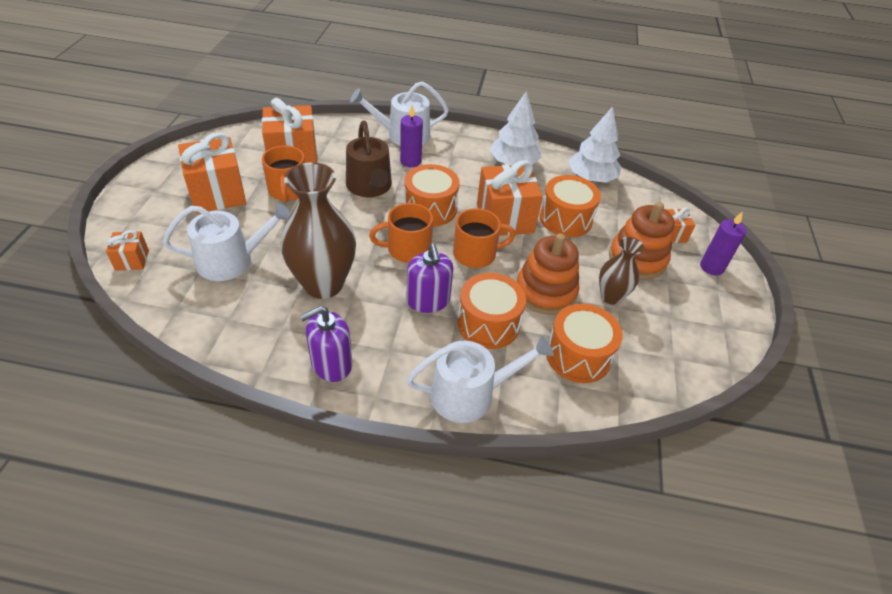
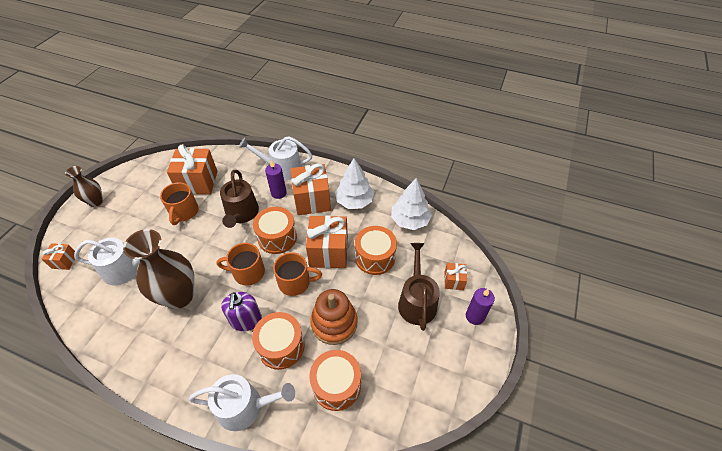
camera: 15 degrees right, 5 degrees up
orange gift [178,133,246,213] -> orange gift moved to [291,164,331,215]
purple soap dispenser [300,306,352,382] -> none
brown vase [599,237,644,305] -> brown vase moved to [65,166,103,207]
orange stacking toy [609,202,675,280] -> brown watering can [398,243,440,331]

